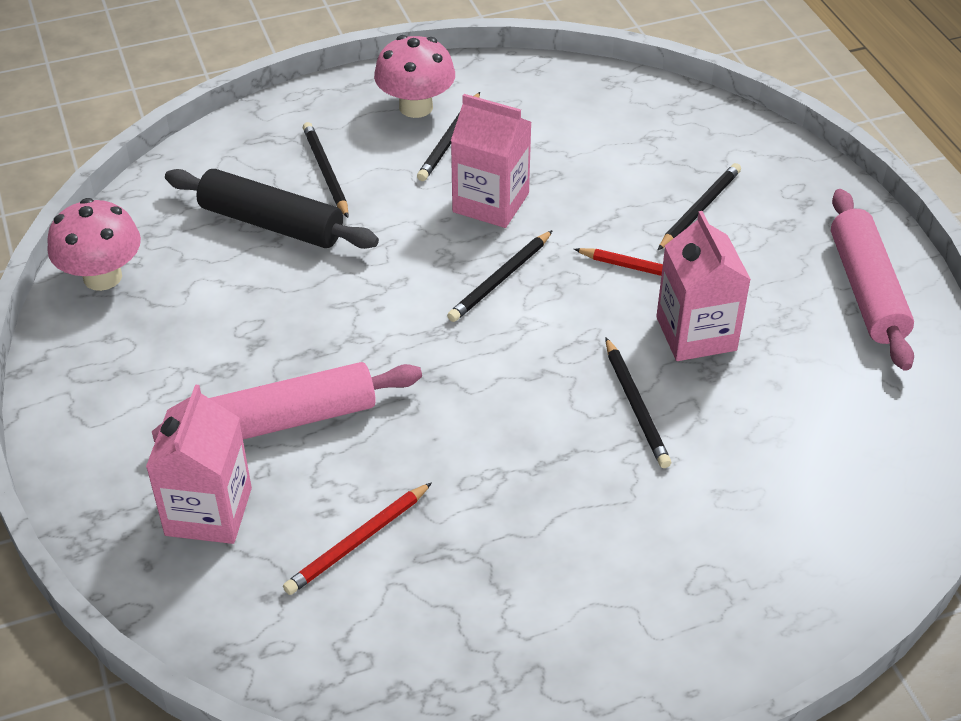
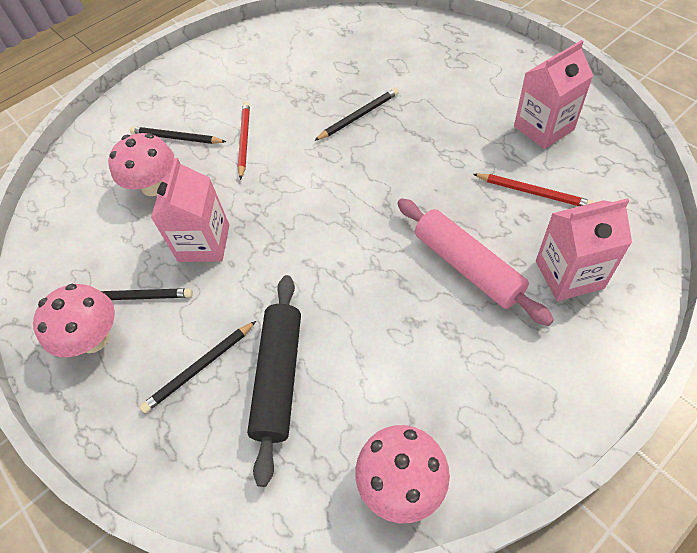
camera: 105 degrees left, 10 degrees up
black pencil [447,230,553,322] -> none
pink carton [656,211,751,361] -> pink carton moved to [514,40,593,149]
pink rolling pin [831,189,914,371] -> none
none -> pink mushroom [108,133,175,196]

